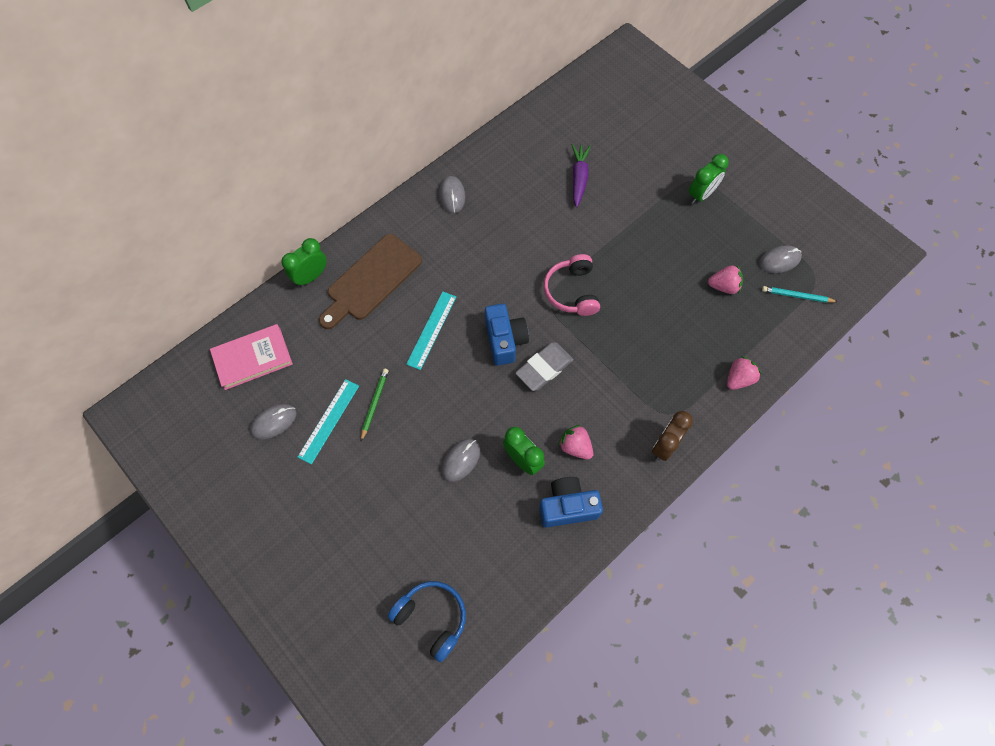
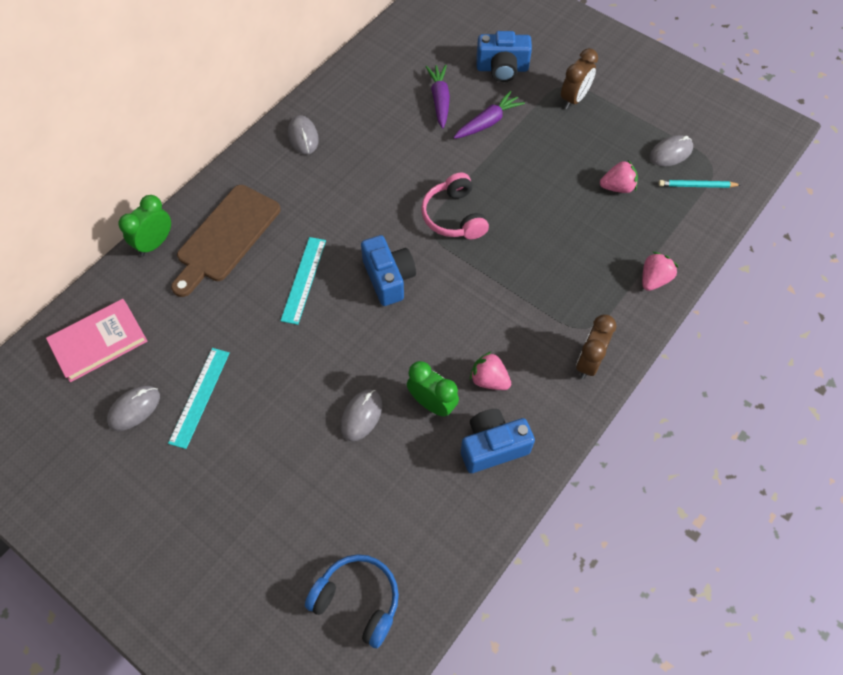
camera: 10 degrees left, 5 degrees down
green pencil [361,368,389,441] -> none
grey eraser [515,342,573,391] -> none
green clock [689,154,729,204] -> brown clock [561,48,598,109]
none -> purple carrot [453,91,525,139]
none -> blue camera [476,31,532,82]

